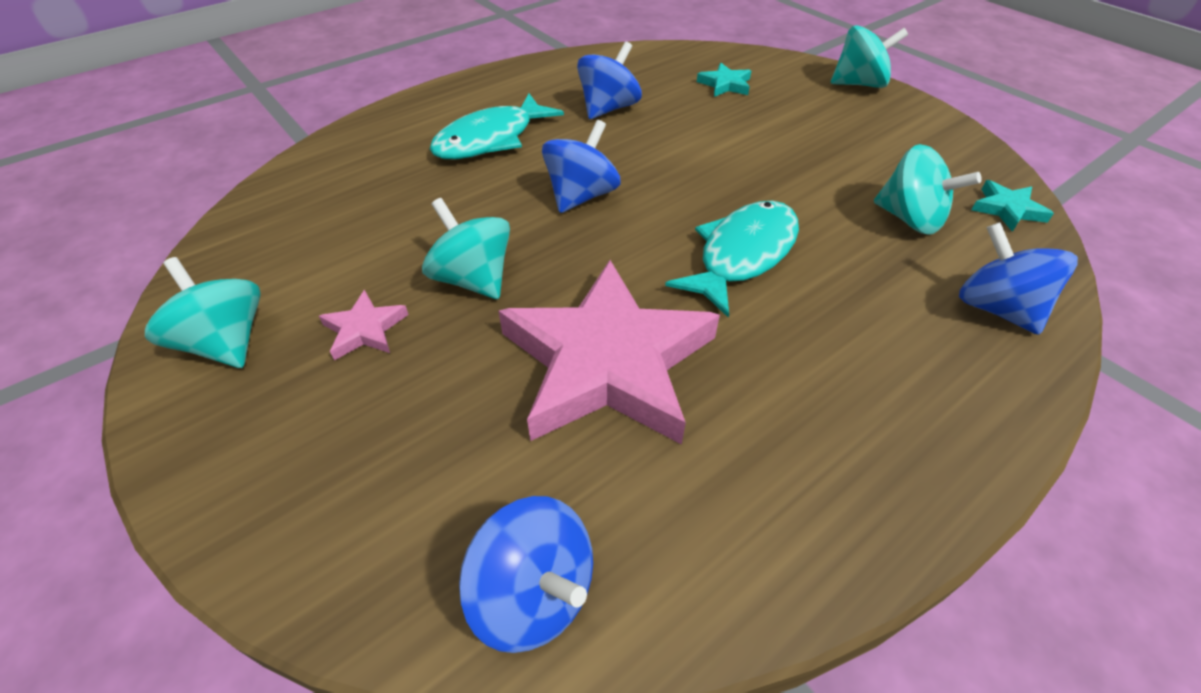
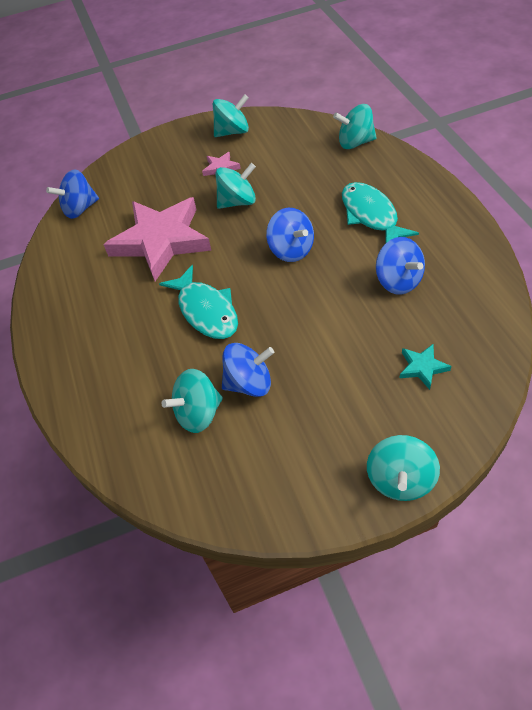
camera: 115 degrees right, 5 degrees up
blue spinning top [959,222,1078,335] -> blue spinning top moved to [222,343,274,397]
turquoise star [972,180,1054,232] -> none
none -> turquoise spinning top [333,104,377,149]

